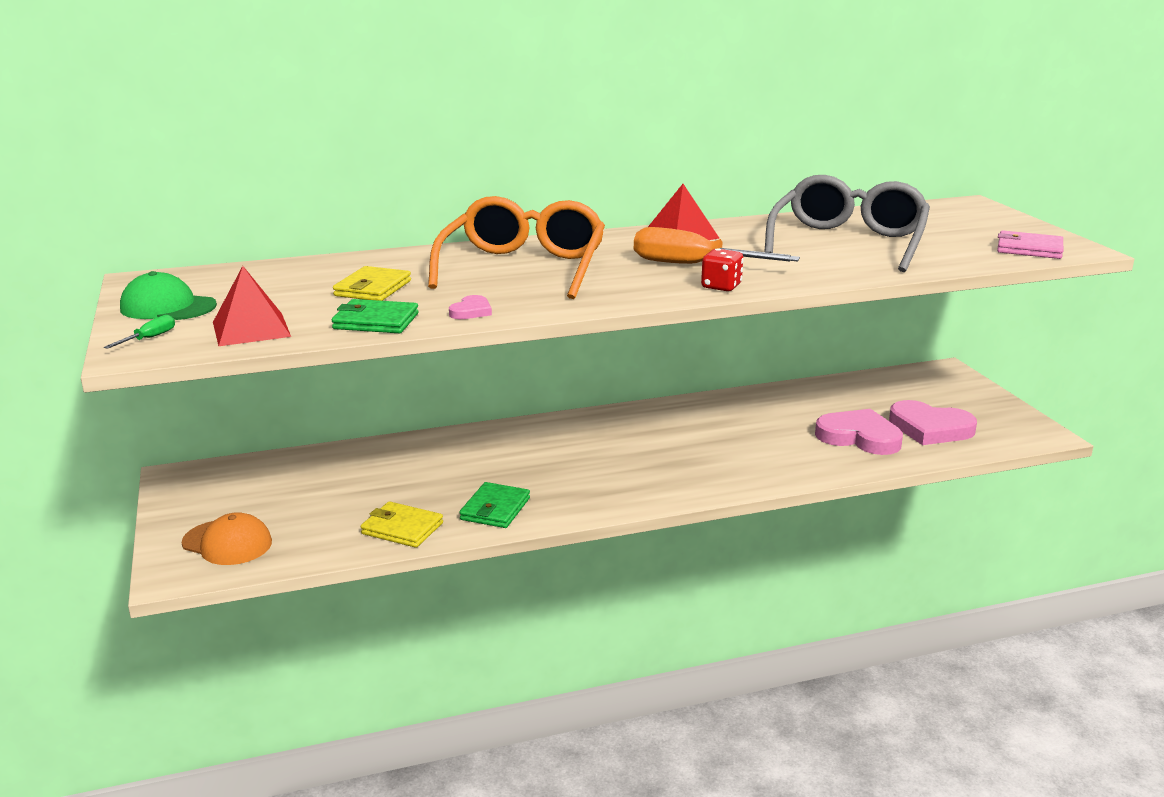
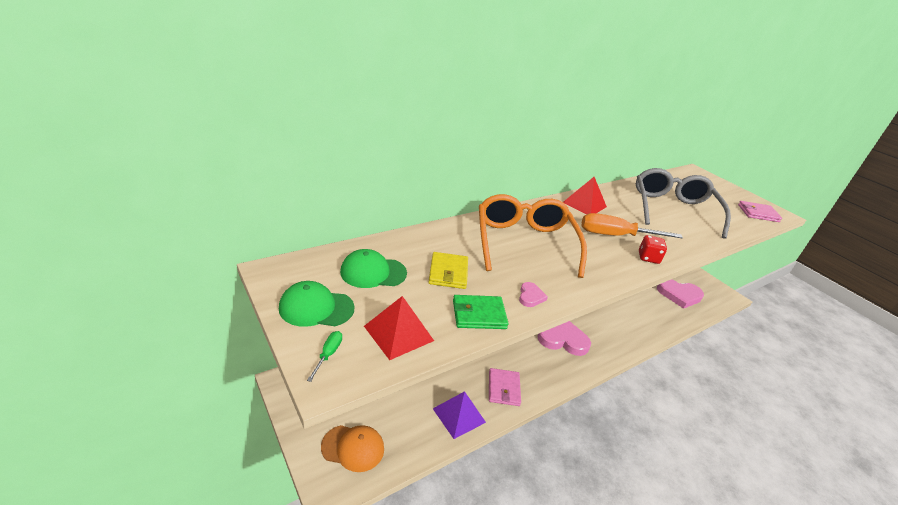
camera: 20 degrees left, 10 degrees up
yellow wallet [361,501,443,548] -> purple pyramid [433,391,486,439]
green wallet [459,482,530,528] -> pink wallet [489,368,521,406]
pink heart [815,409,903,455] -> pink heart moved to [537,321,591,356]
none -> green cap [340,249,407,288]

